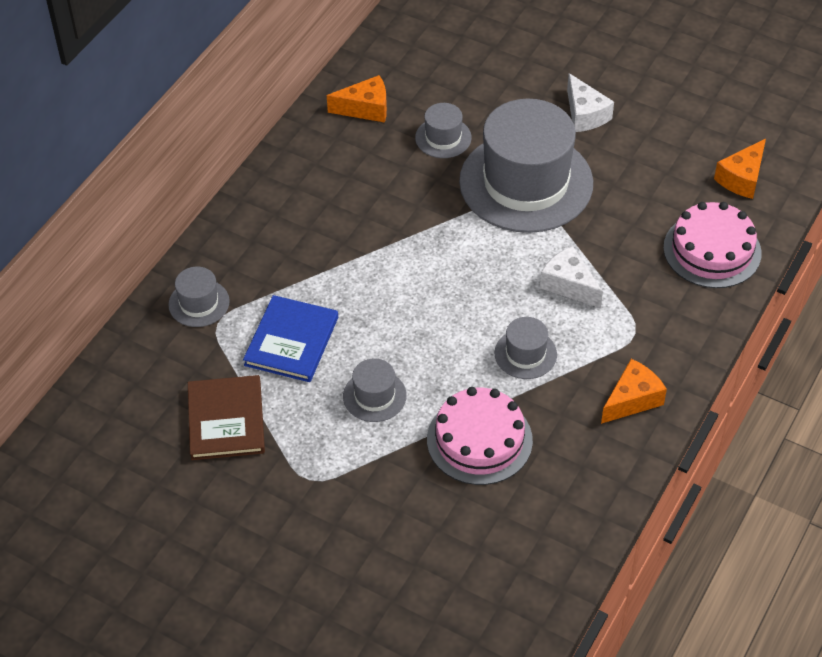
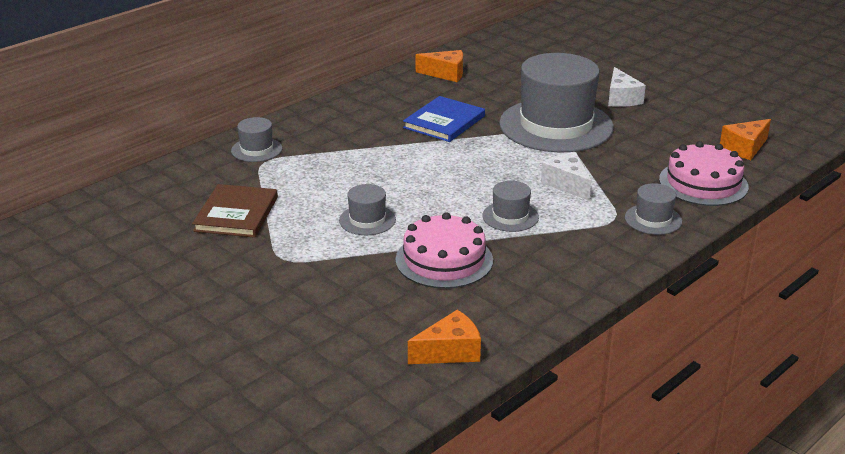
camera: 15 degrees right, 20 degrees down
blue book [243,295,338,382] -> blue book moved to [403,96,485,142]
grey hat [415,103,472,158] -> grey hat moved to [625,183,682,235]
orange cheese [601,359,667,424] -> orange cheese moved to [408,310,481,364]

